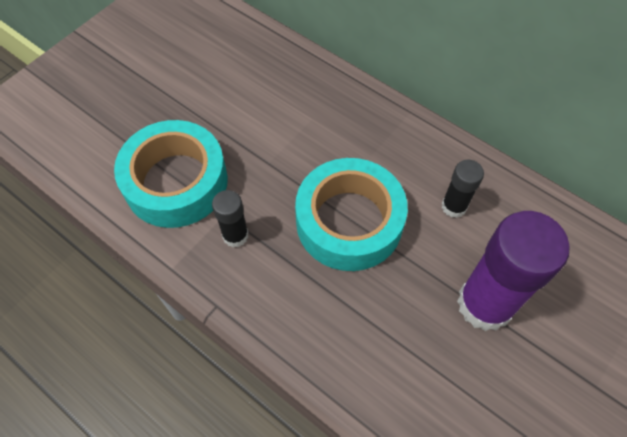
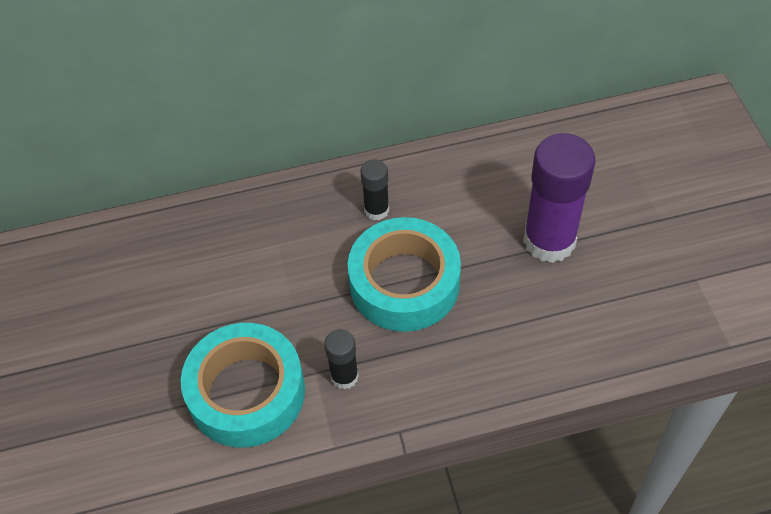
camera: 50 degrees left, 5 degrees down
black glue stick [442,160,484,218] -> black glue stick moved to [360,159,389,221]

